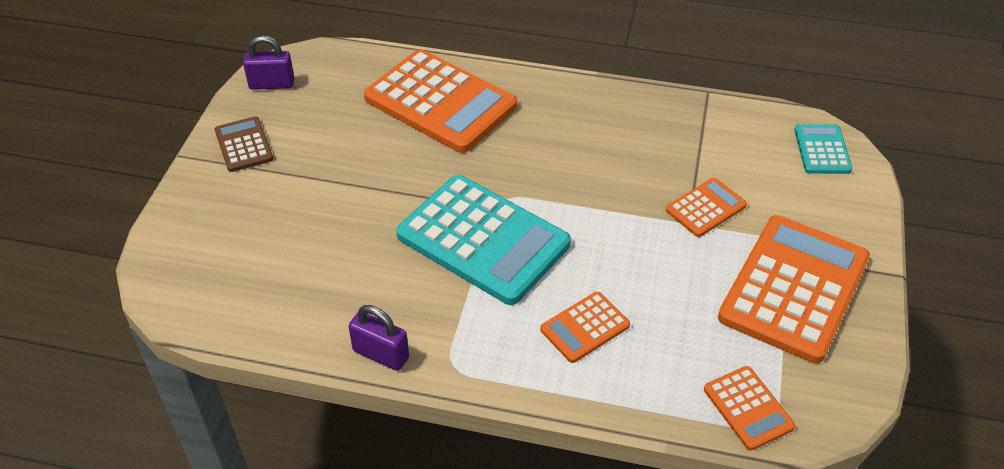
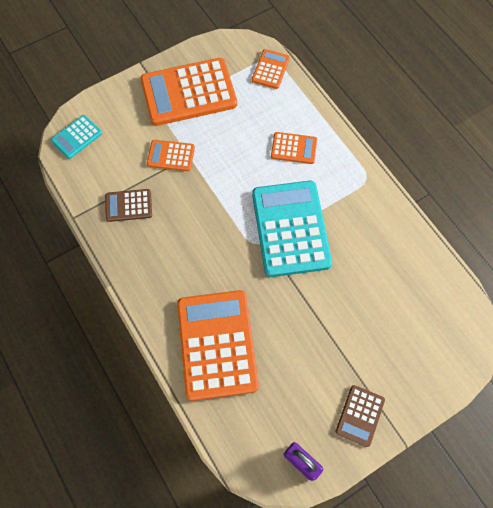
camera: 135 degrees left, 20 degrees up
purple padlock [348,305,409,371] -> none
none -> brown calculator [105,189,152,222]

